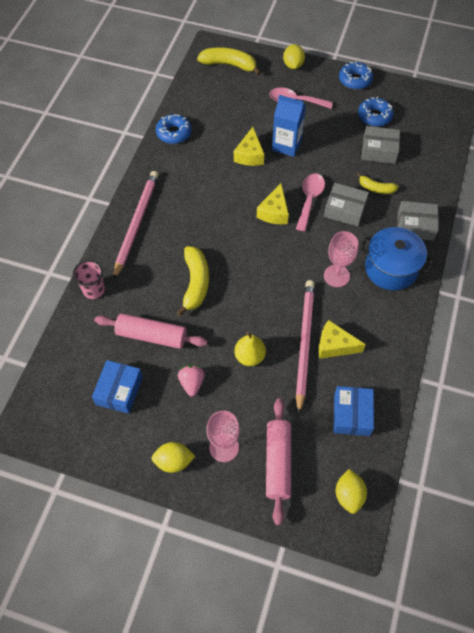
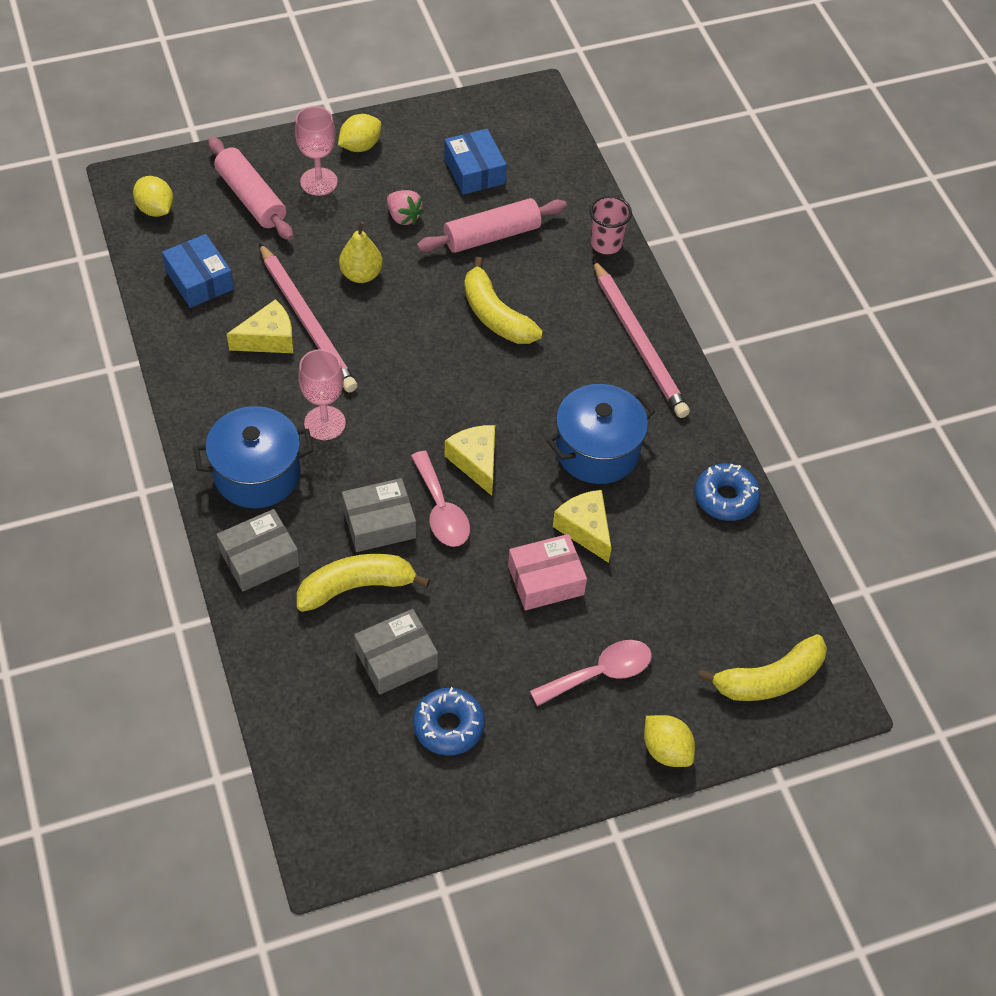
camera: 140 degrees right, 5 degrees down
blue carton [272,95,306,157] -> pink box [508,534,587,610]
blue donut [339,61,373,90] -> none
yellow banana [357,173,399,194] -> yellow banana [297,554,430,612], size x1.69
none -> blue pot [546,384,655,484]

